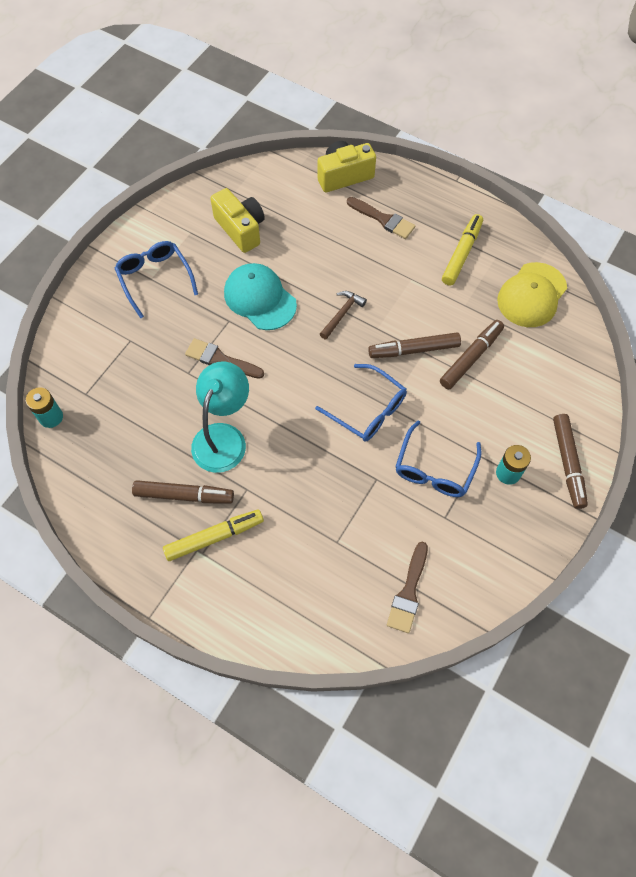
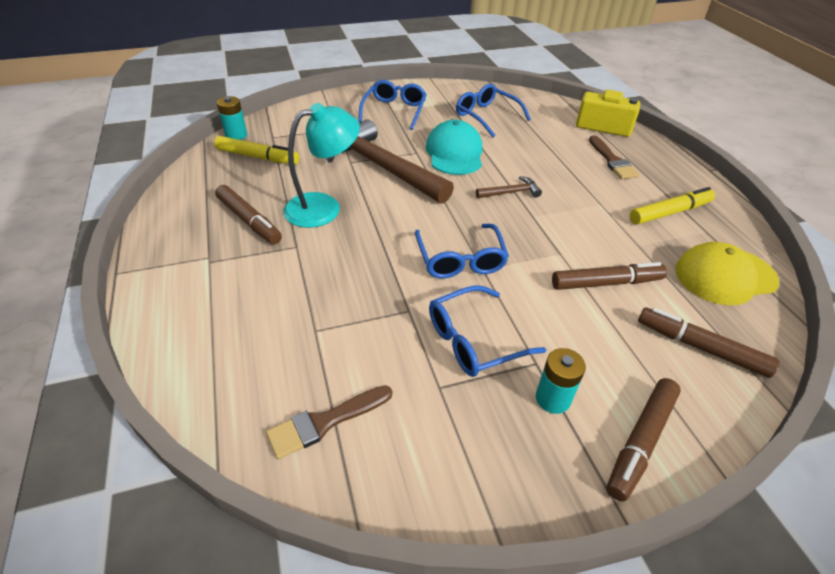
camera: 40 degrees right, 20 degrees down
yellow marker [163,509,264,561] -> yellow marker moved to [214,136,299,165]
brown brush [185,338,264,379] -> brown hammer [326,119,454,204]
yellow camera [210,188,265,253] -> blue glasses [456,84,531,137]
brown marker [368,332,461,358] -> brown marker moved to [638,307,780,378]

